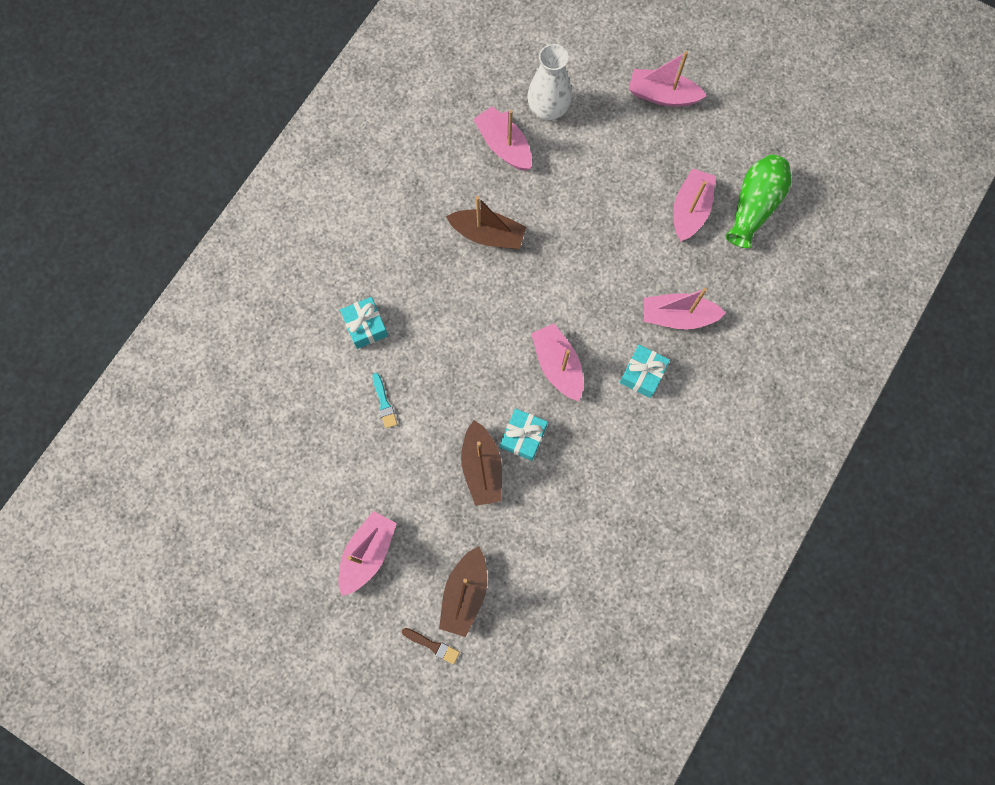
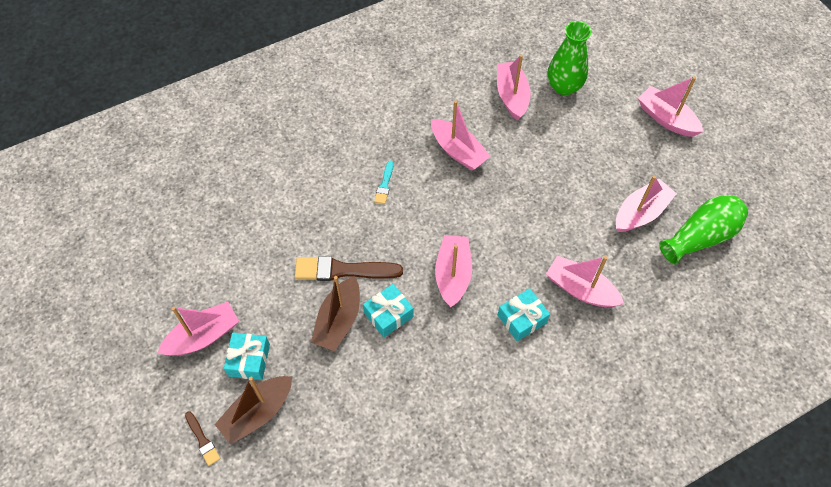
camera: 30 degrees right, 15 degrees down
turquoise gift [340,297,388,349] -> turquoise gift moved to [224,333,270,380]
turquoise brush [373,373,397,428] -> turquoise brush moved to [374,160,394,204]
brown boat [446,196,526,249] -> pink boat [431,100,491,171]
white vase [527,44,572,120] -> green vase [547,21,591,95]
none -> brown brush [294,256,403,281]

